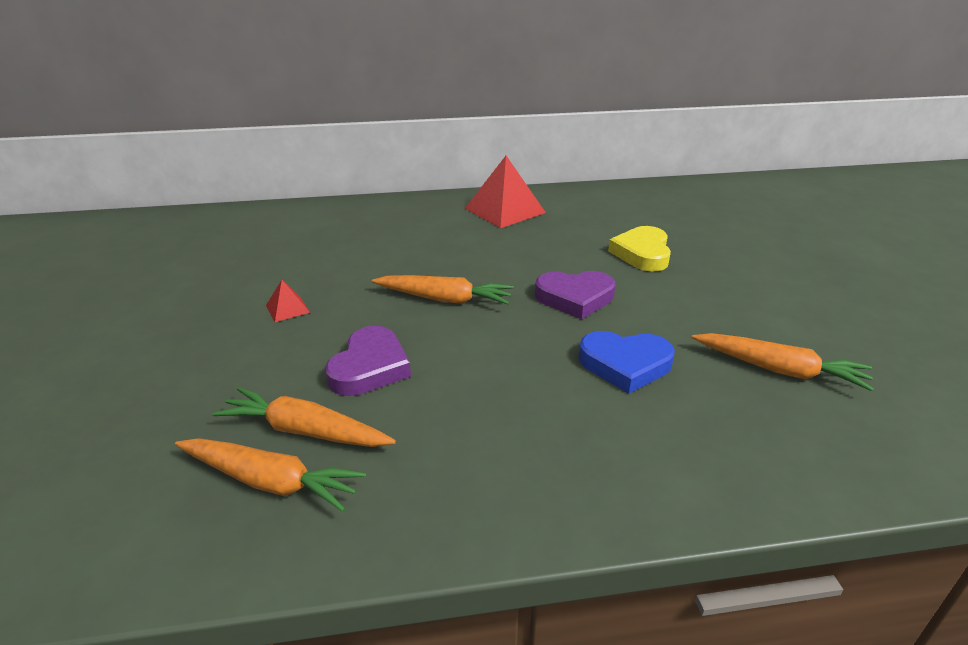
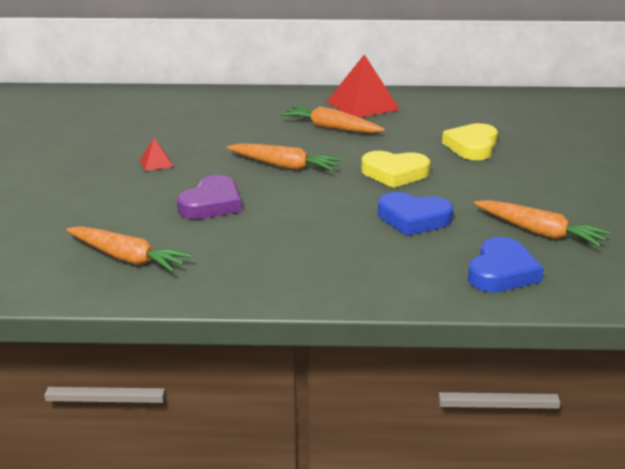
camera: 10 degrees right, 5 degrees down
orange carrot [213,387,396,447] -> orange carrot moved to [281,106,385,133]
purple heart [535,271,615,319] -> yellow heart [361,151,430,188]
none -> blue heart [468,237,544,292]

